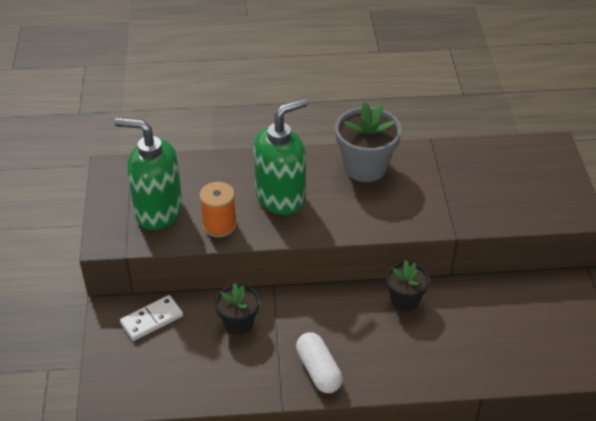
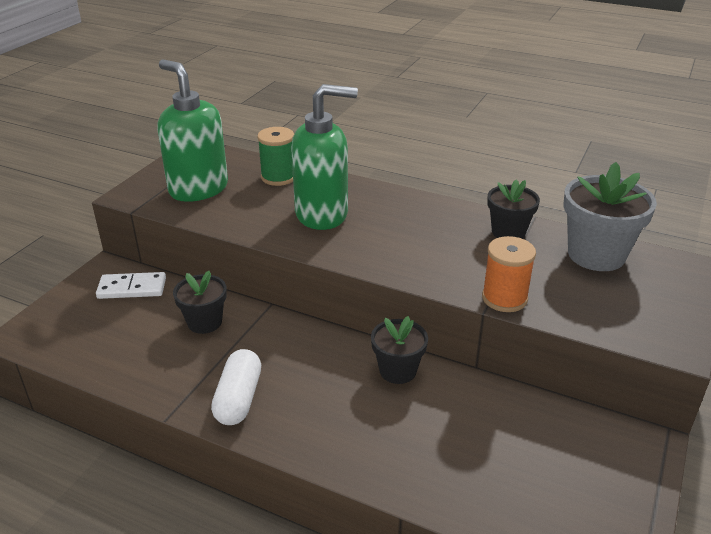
camera: 30 degrees right, 10 degrees down
orange spool [199,182,237,237] -> orange spool moved to [482,236,536,312]
grey flower pot [335,102,402,182] -> grey flower pot moved to [563,162,657,271]
none -> green spool [257,127,294,186]
none -> black flower pot [487,179,540,239]

